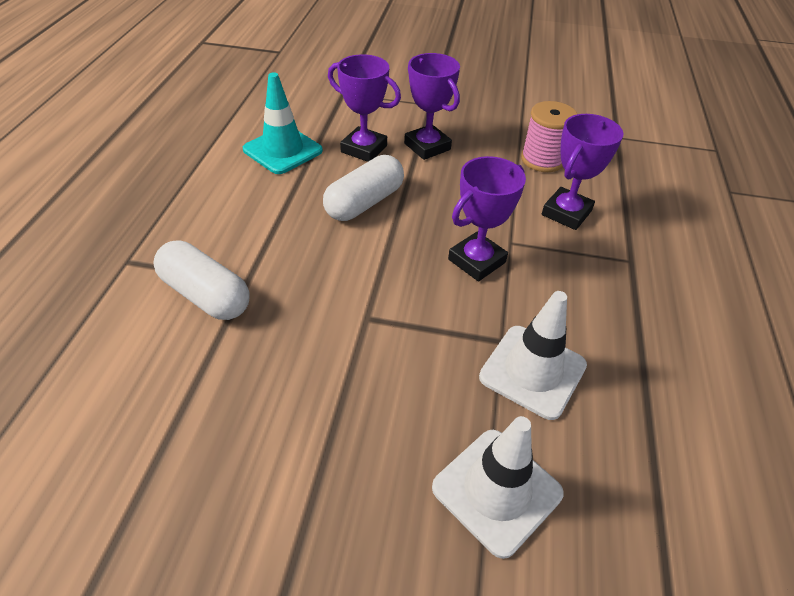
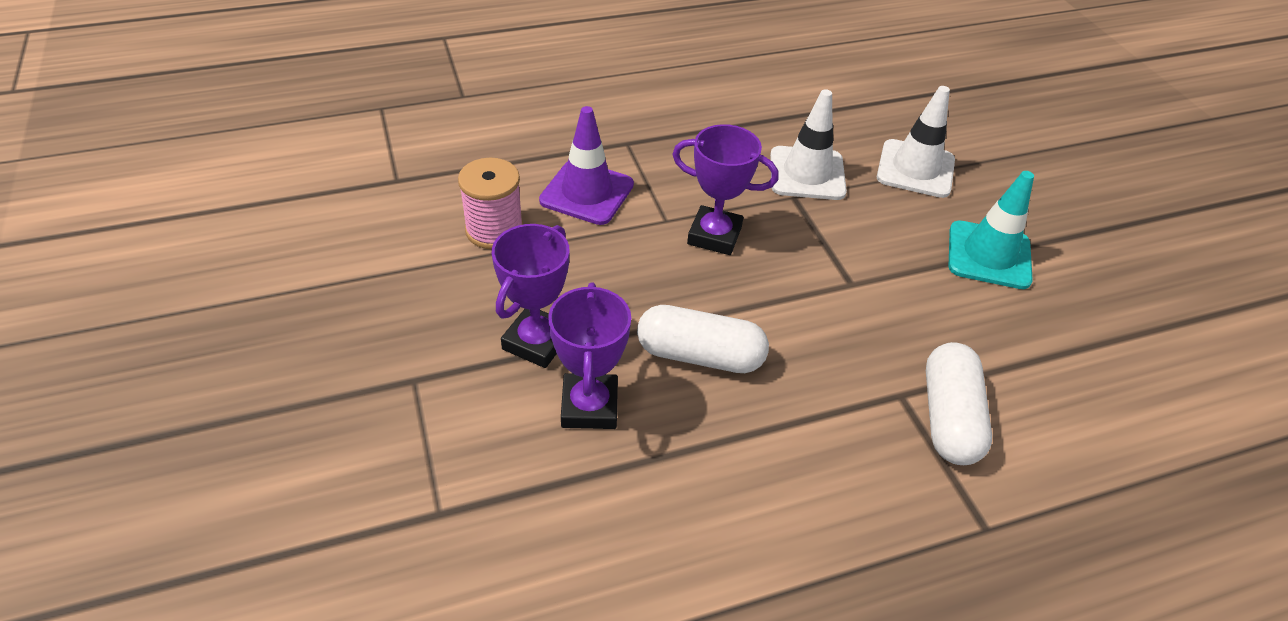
camera: 120 degrees left, 0 degrees up
turquoise traffic cone [243,72,323,174] -> turquoise traffic cone moved to [949,171,1034,289]
purple trophy [542,114,623,230] -> purple traffic cone [539,106,634,225]

